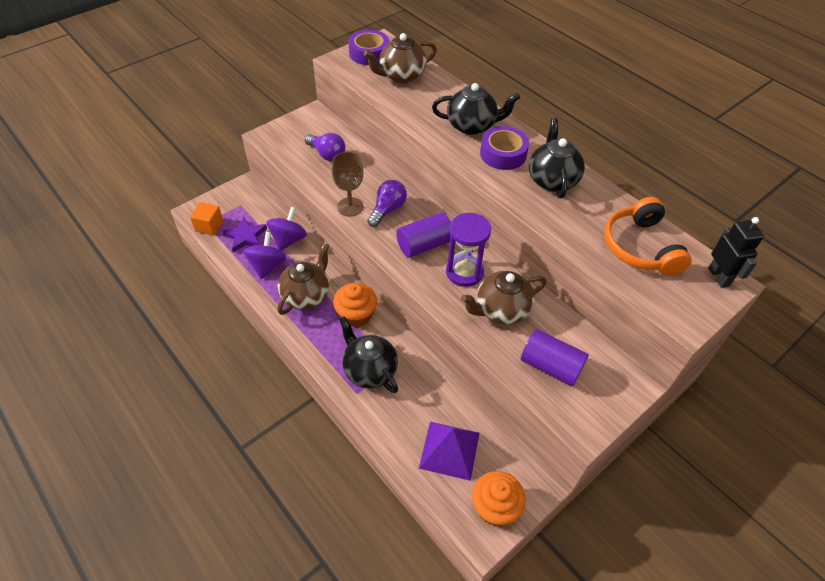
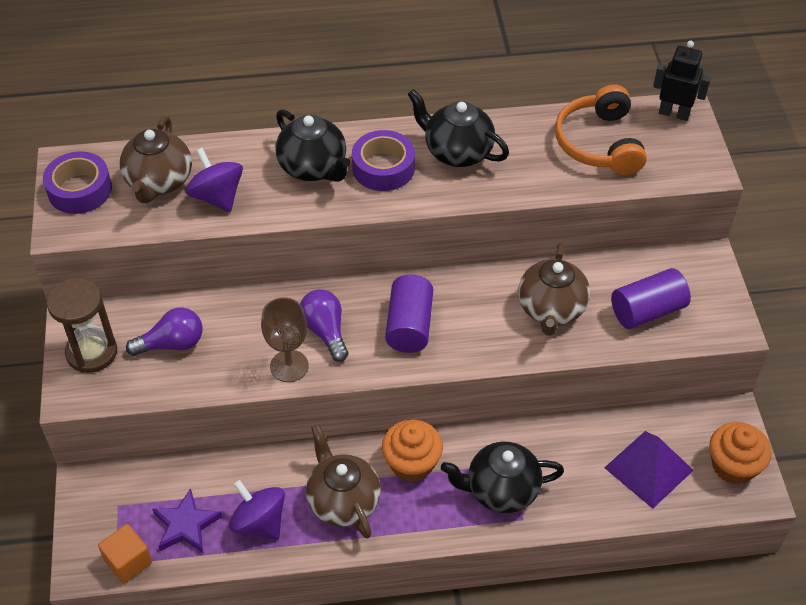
camera: 55 degrees left, 0 degrees up
purple spinning top [266,207,307,251] -> purple spinning top moved to [185,147,243,212]
black teapot [432,83,520,135] -> black teapot turned 105 degrees clockwise [275,109,350,182]
purple hourglass [446,213,491,287] -> none
orange headphones [604,197,691,276] -> orange headphones turned 60 degrees clockwise [555,85,647,175]
none -> brown hourglass [47,278,117,373]

